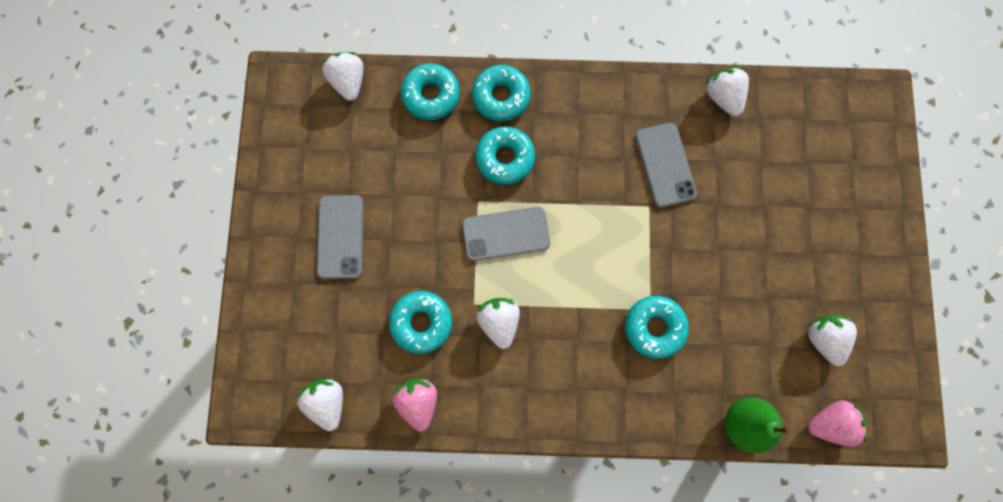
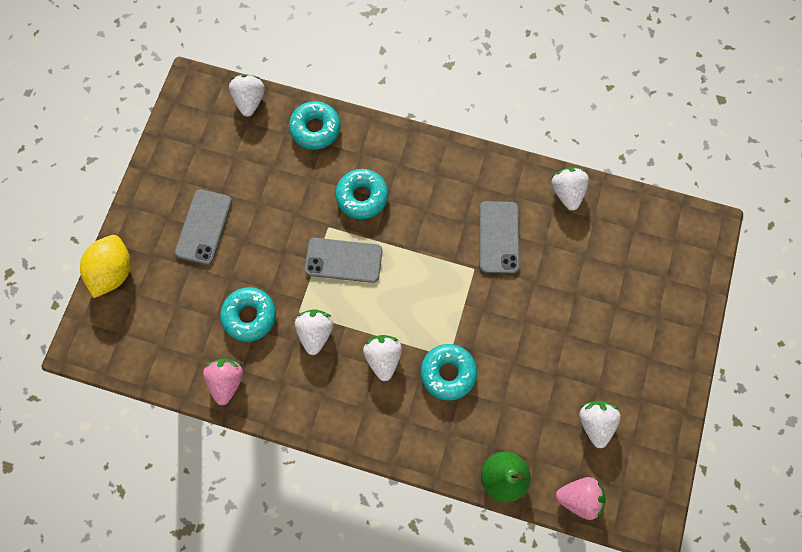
camera: 15 degrees right, 5 degrees down
white strawberry [296,378,343,431] -> white strawberry moved to [363,335,402,381]
turquoise donut [472,65,530,122] -> none
none -> yellow lemon [80,235,131,298]

